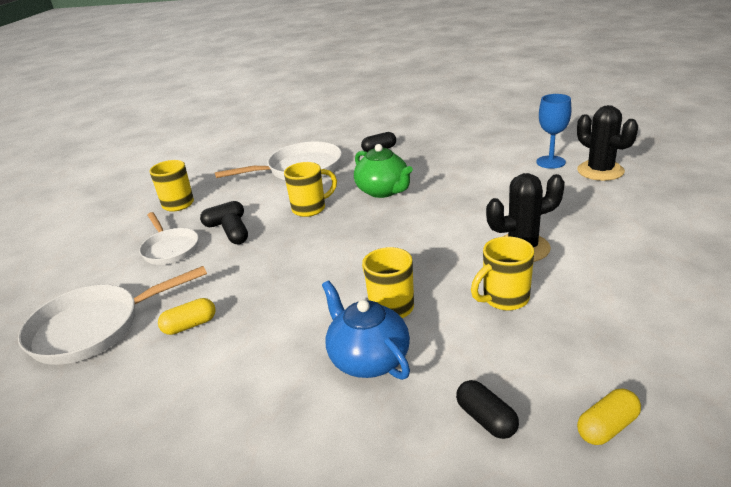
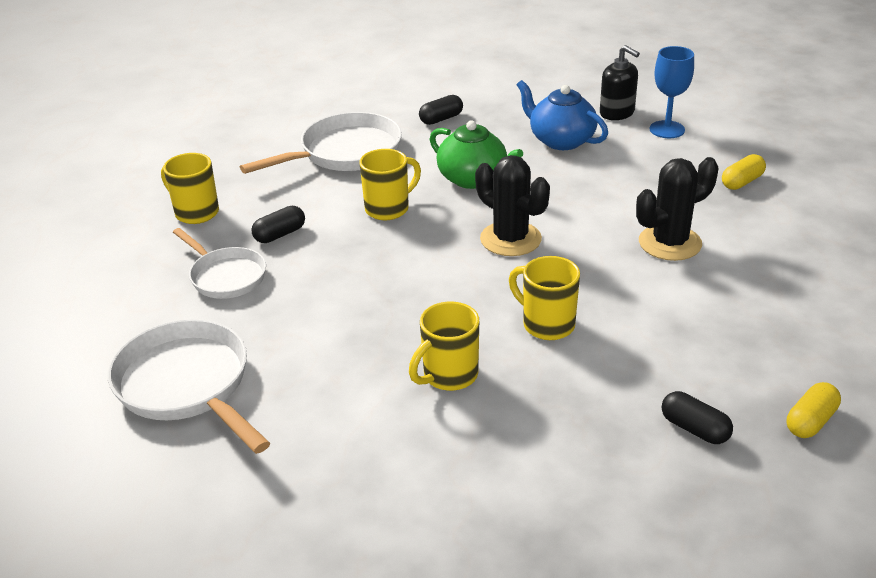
camera: 15 degrees left, 5 degrees up
white pan [18,266,207,365] -> white pan turned 90 degrees clockwise [108,319,270,454]
yellow capsule [158,298,216,335] -> yellow capsule moved to [722,154,766,190]
black capsule [221,213,248,244] -> none
blue teapot [322,280,410,380] -> blue teapot moved to [517,80,608,150]
yellow mug [471,236,534,311] -> yellow mug moved to [409,302,479,391]
black cactus [577,105,638,181] -> black cactus moved to [475,155,550,256]
none -> black soap dispenser [600,45,640,120]

